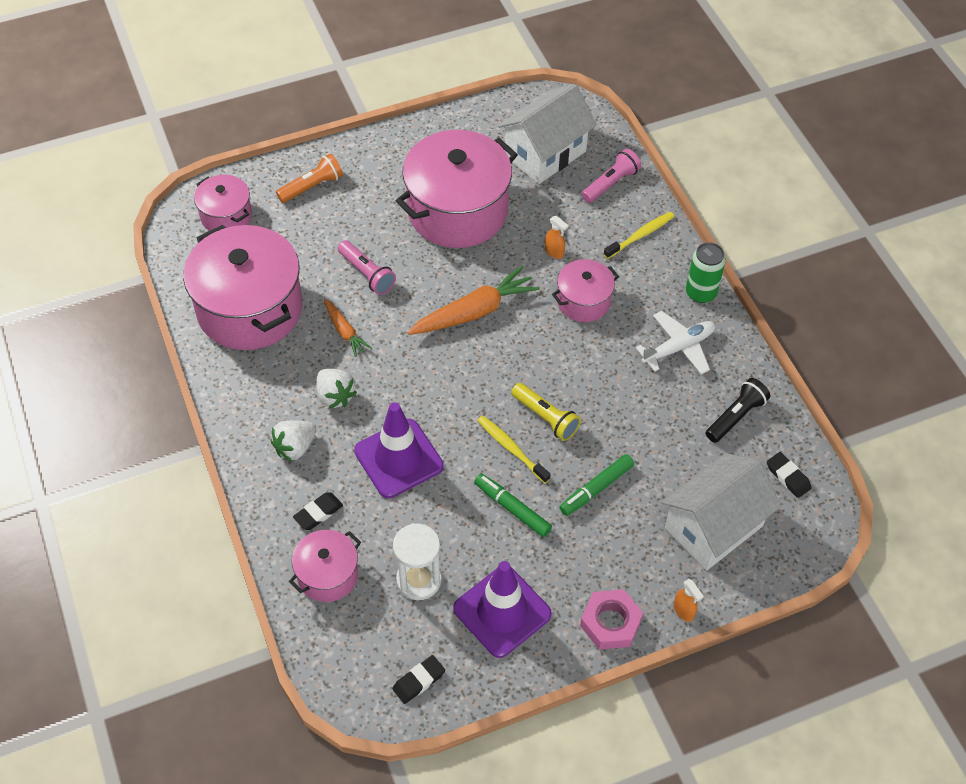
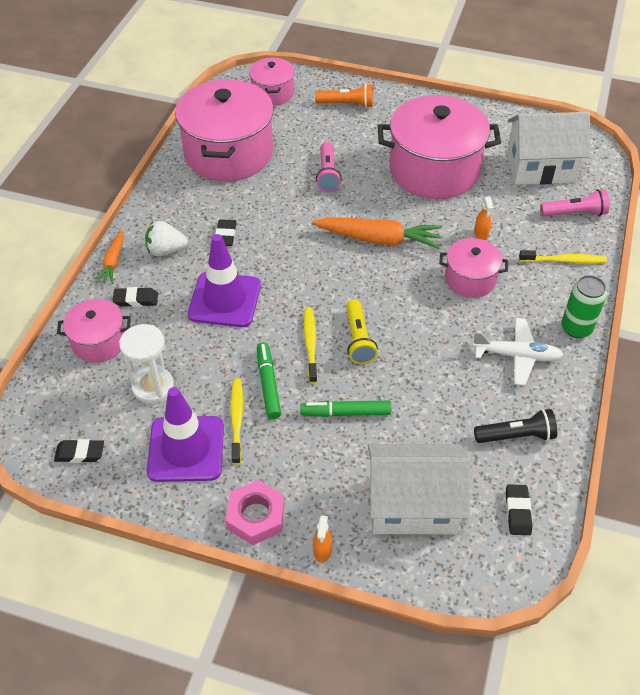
camera: 40 degrees right, 5 degrees down
white strawberry [316,369,357,408] -> black eraser [215,220,236,246]
orange carrot [324,299,372,357] -> orange carrot moved to [96,230,124,284]
none -> yellow toothbrush [230,379,243,465]

